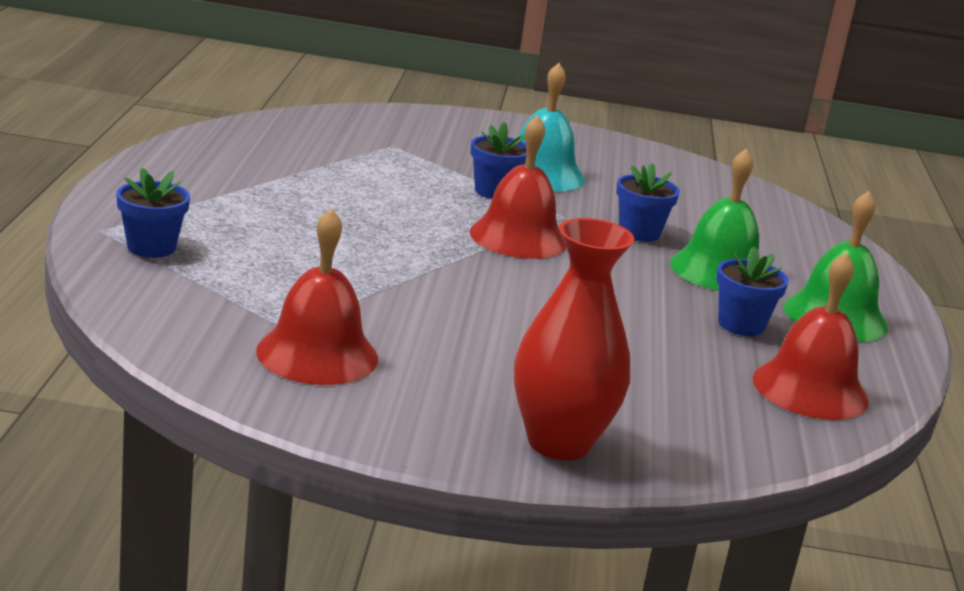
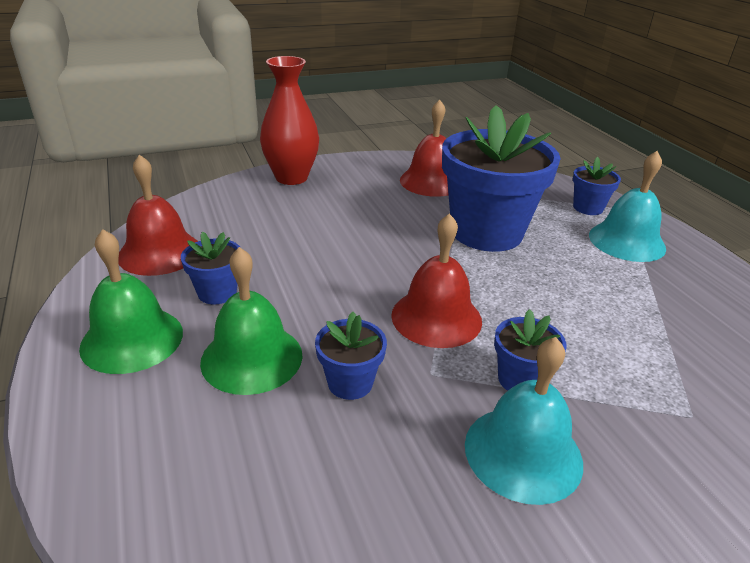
camera: 155 degrees right, 10 degrees up
none -> blue flower pot [442,105,561,252]
none -> turquoise bell [589,151,666,262]

